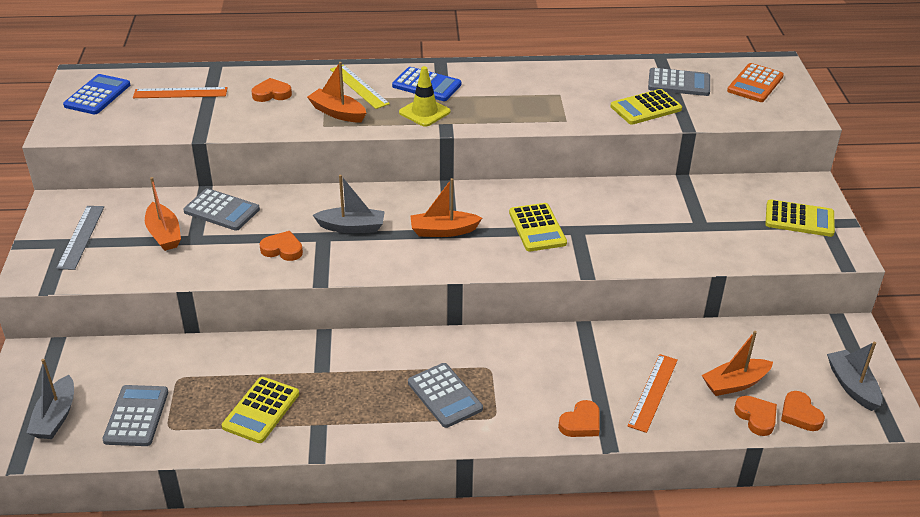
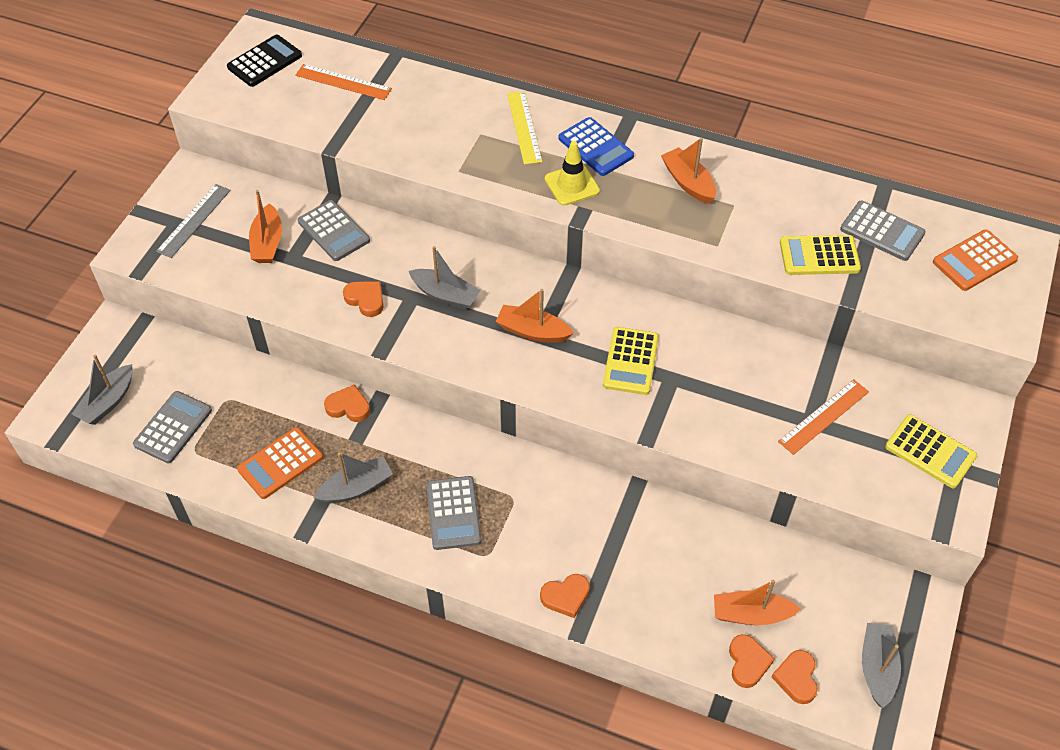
camera: 25 degrees right, 15 degrees up
blue calculator [63,74,130,114] -> black calculator [227,35,302,87]
yellow calculator [222,377,299,443] -> orange calculator [237,427,323,499]
orange heart [251,78,292,102] -> orange heart moved to [324,385,370,422]
orange boat [307,62,366,122] -> orange boat moved to [661,138,716,204]
orange ruler [628,354,678,433] -> orange ruler moved to [778,379,869,455]
none -> grey boat [314,452,393,503]

